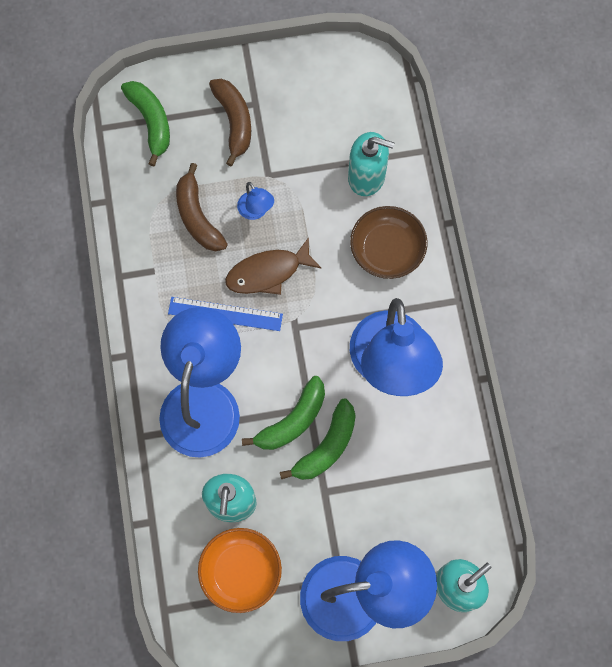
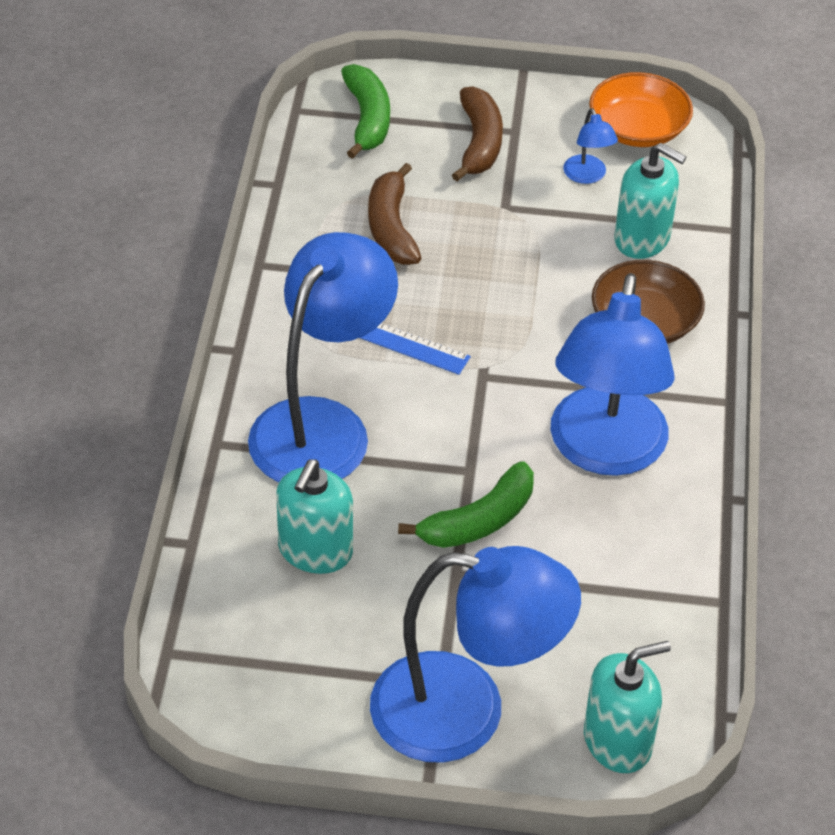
camera: 15 degrees right, 25 degrees down
orange bowl [198,528,282,613] -> orange bowl moved to [589,72,693,147]
brown fish [225,237,321,295] -> none
blue lamp [237,182,274,220] -> blue lamp moved to [563,108,618,184]
green banana [242,376,325,450] -> none

